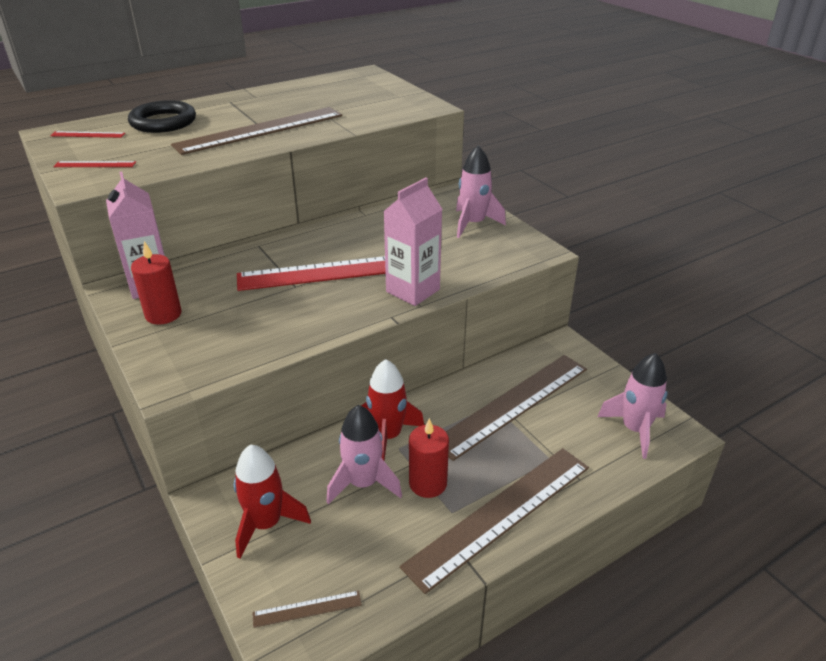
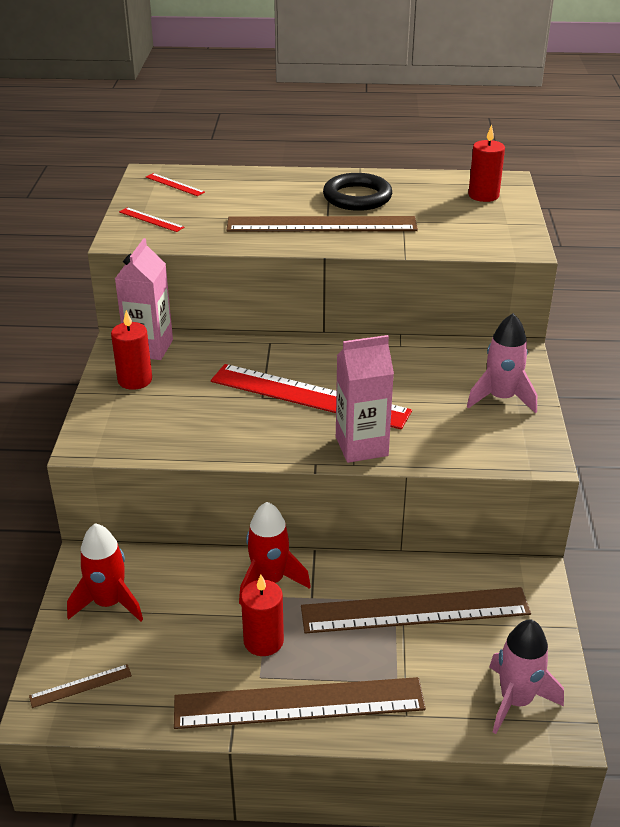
camera: 35 degrees right, 0 degrees up
black ring [128,100,196,133] -> black ring moved to [323,173,392,211]
brown ruler [252,590,362,628] -> brown ruler turned 45 degrees counterclockwise [29,664,132,708]
pink rocket [326,405,402,504] -> none
none -> red candle [468,125,505,202]

